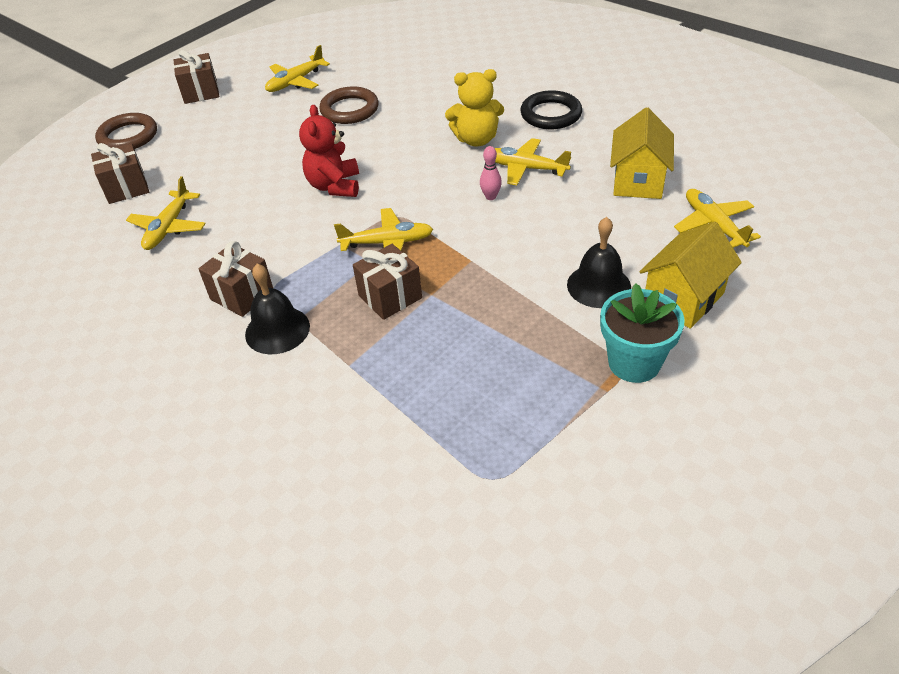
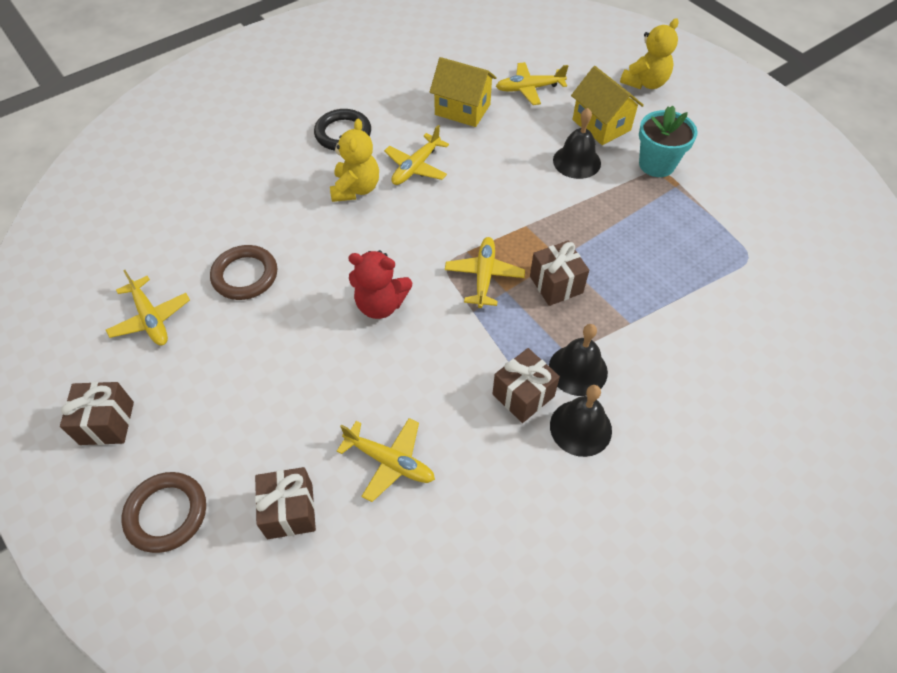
camera: 80 degrees left, 10 degrees up
pink bowling pin [480,146,502,200] -> none
none -> black bell [550,385,612,457]
none -> yellow teddy bear [620,18,679,89]

